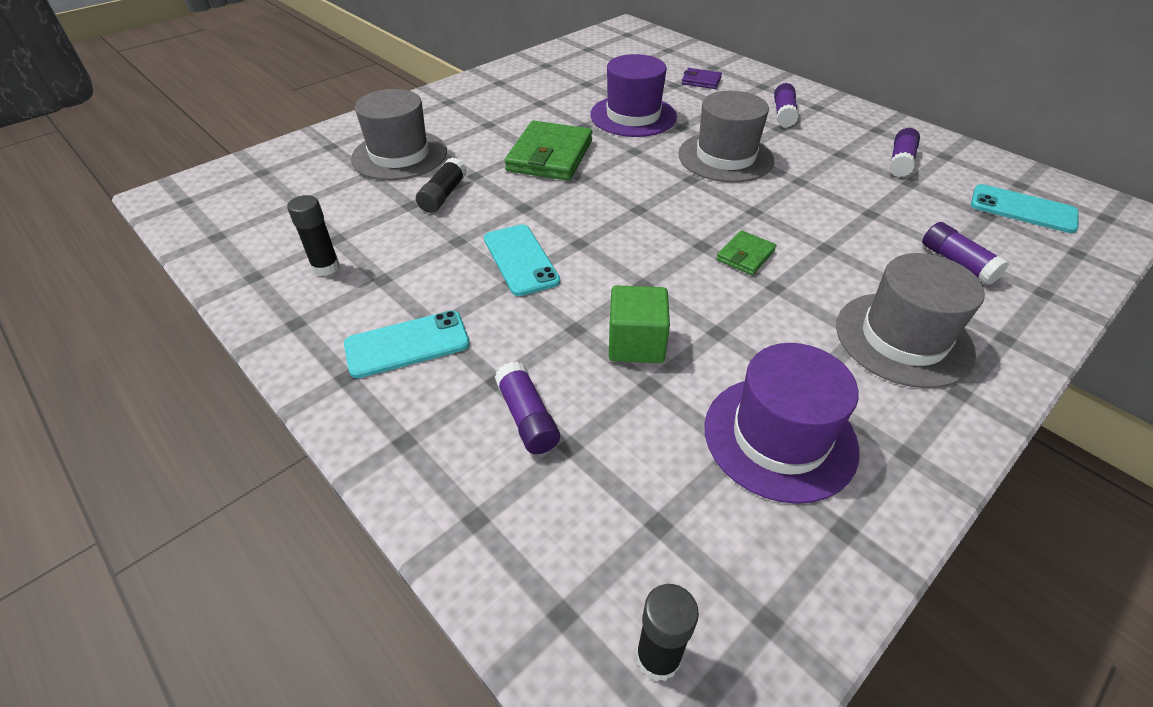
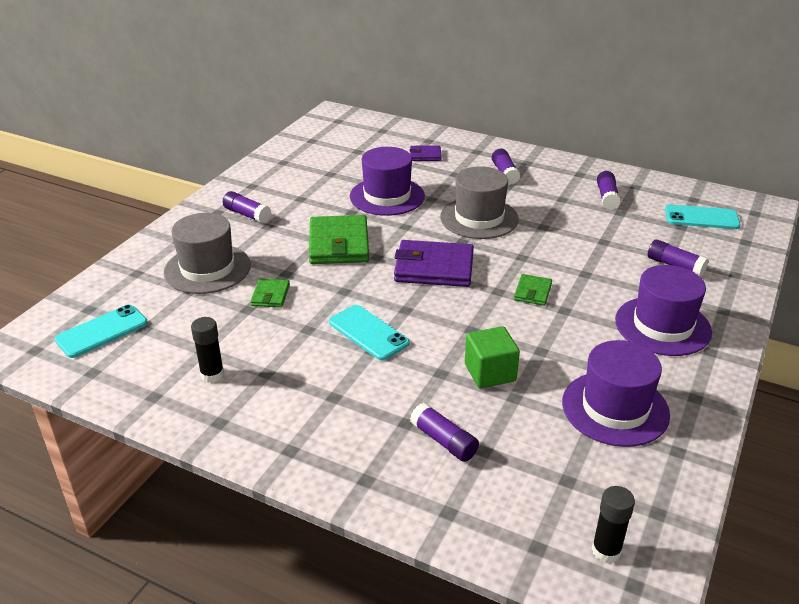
camera: 20 degrees left, 10 degrees down
turquoise phone [344,311,470,378] -> turquoise phone moved to [55,305,148,358]
black glue stick [416,158,467,213] -> green wallet [250,278,290,308]
grey hat [836,253,985,388] -> purple hat [615,265,712,356]
none -> purple glue stick [223,191,271,223]
none -> purple wallet [394,240,474,287]

